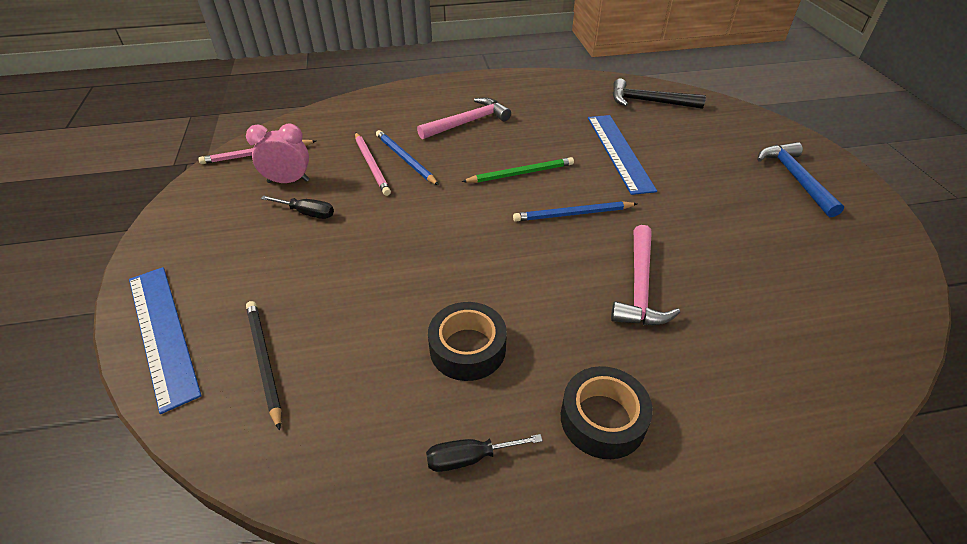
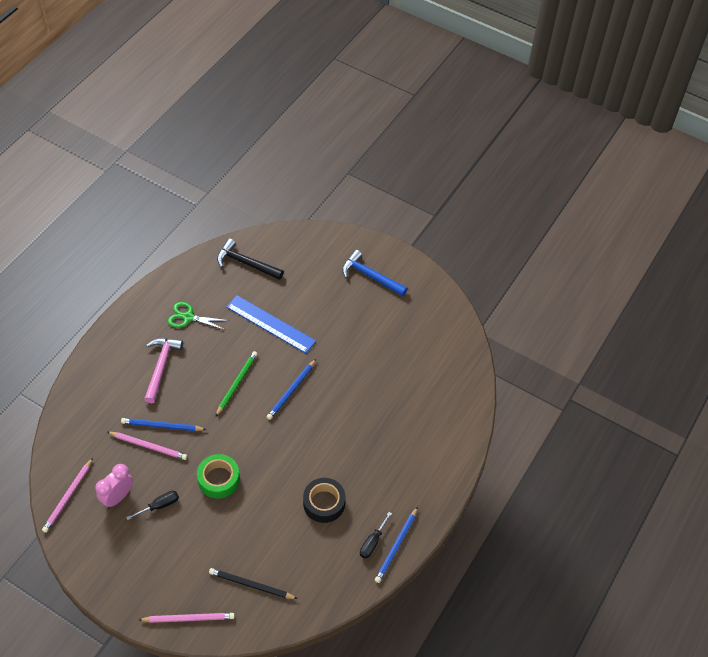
camera: 50 degrees left, 10 degrees up
blue ruler [129,267,202,414] -> pink pencil [139,613,235,623]
black tape [561,366,653,459] -> none
pink hammer [611,225,680,325] -> none
black hammer [613,79,706,109] -> black hammer turned 60 degrees clockwise [217,238,284,280]
none -> green scissors [168,302,229,330]
none -> green tape [197,454,240,499]
none -> blue pencil [375,507,418,583]

